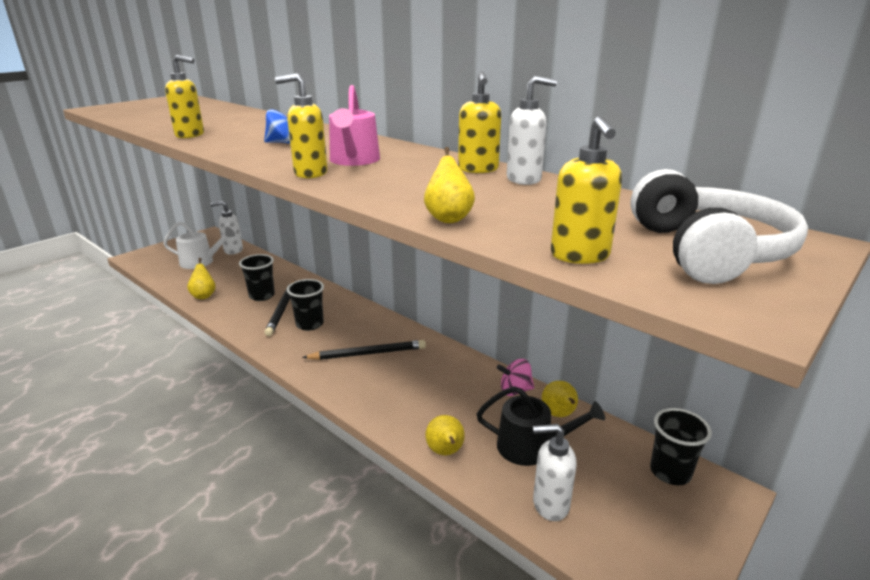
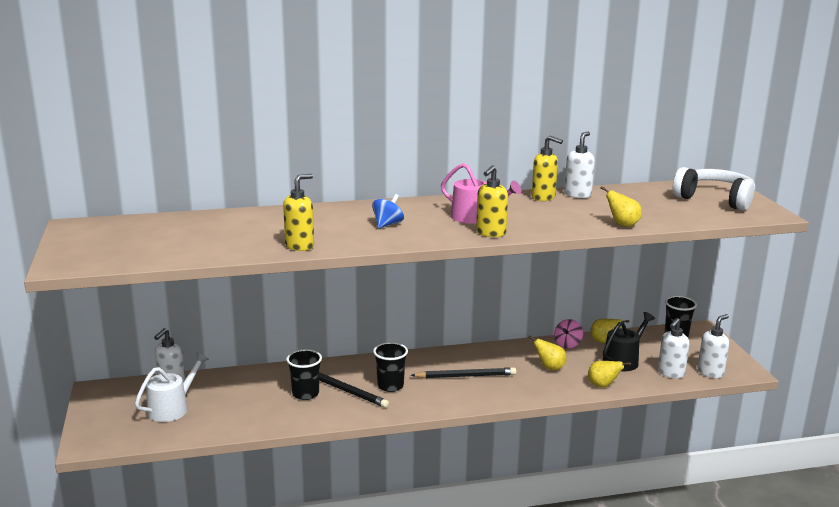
camera: 55 degrees left, 5 degrees down
yellow pear [187,258,216,299] -> yellow pear moved to [528,336,567,370]
black pencil [302,340,426,360] -> black pencil turned 60 degrees clockwise [411,367,516,379]
yellow soap dispenser [551,116,622,264] -> none
none -> white soap dispenser [698,314,729,378]

